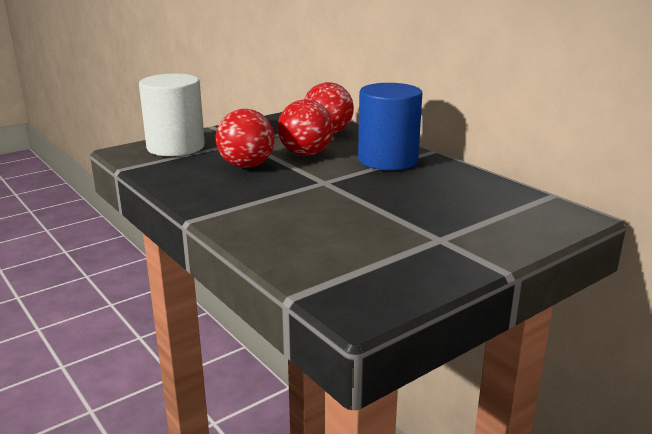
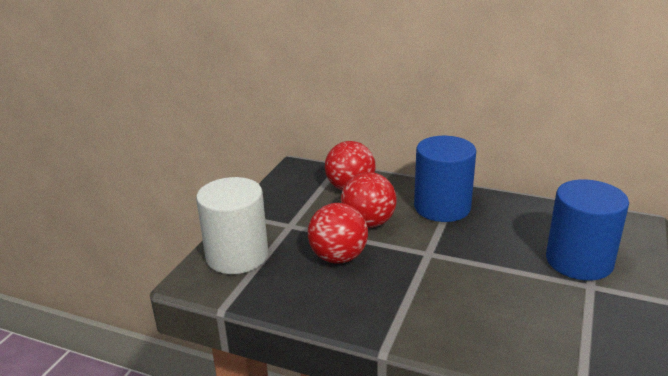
camera: 30 degrees left, 5 degrees up
none -> blue cylinder [546,179,629,280]

